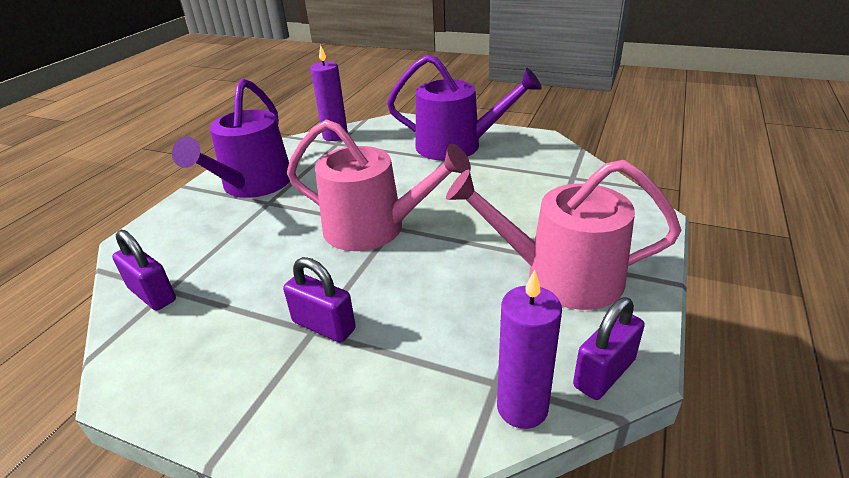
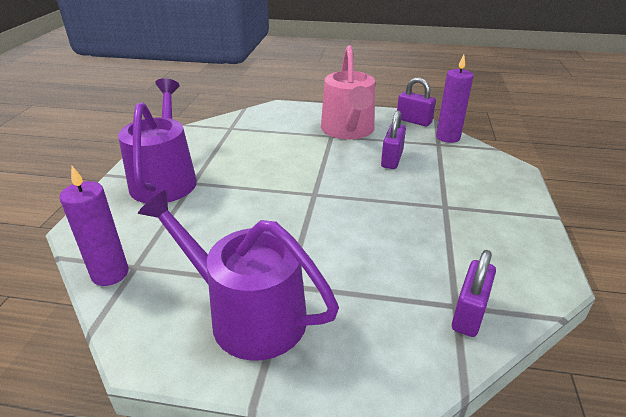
camera: 105 degrees left, 0 degrees up
purple watering can [172,79,290,198] -> purple watering can turned 150 degrees counterclockwise [138,190,339,361]
purple padlock [283,257,356,343] -> purple padlock moved to [381,110,406,169]
pink watering can [287,119,471,251] -> none

